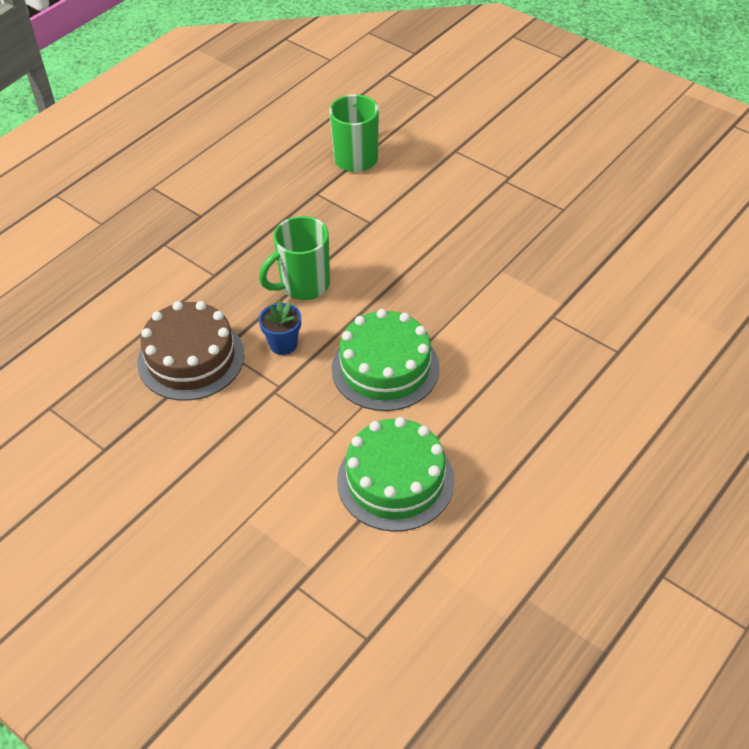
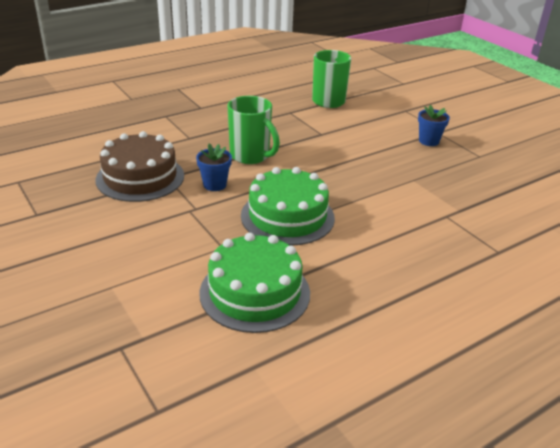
camera: 15 degrees right, 15 degrees down
green mug [259,216,330,300] -> green mug turned 120 degrees counterclockwise [227,96,280,164]
none -> blue flower pot [418,105,450,146]

